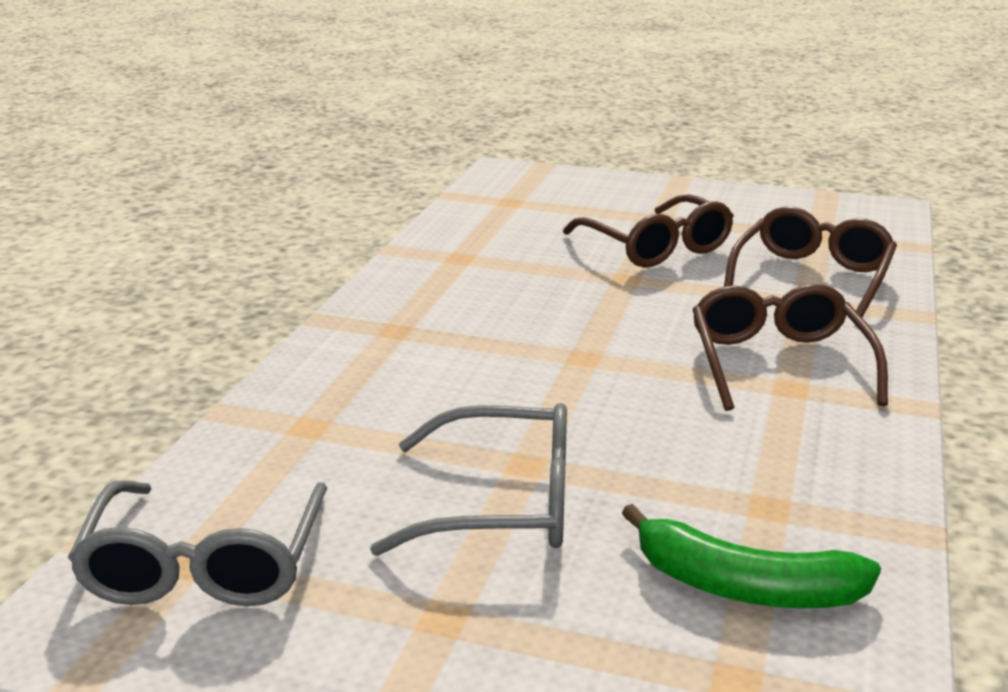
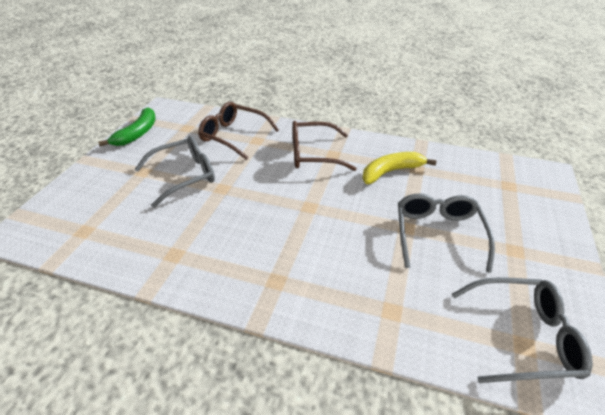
camera: 90 degrees left, 15 degrees up
brown glasses [563,194,734,268] -> grey glasses [135,136,215,208]
green banana [622,504,881,608] -> green banana moved to [98,107,156,146]
none -> yellow banana [362,152,437,184]

